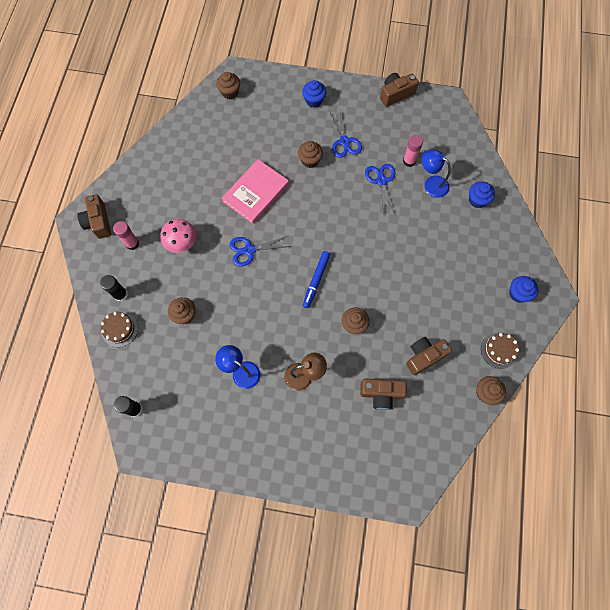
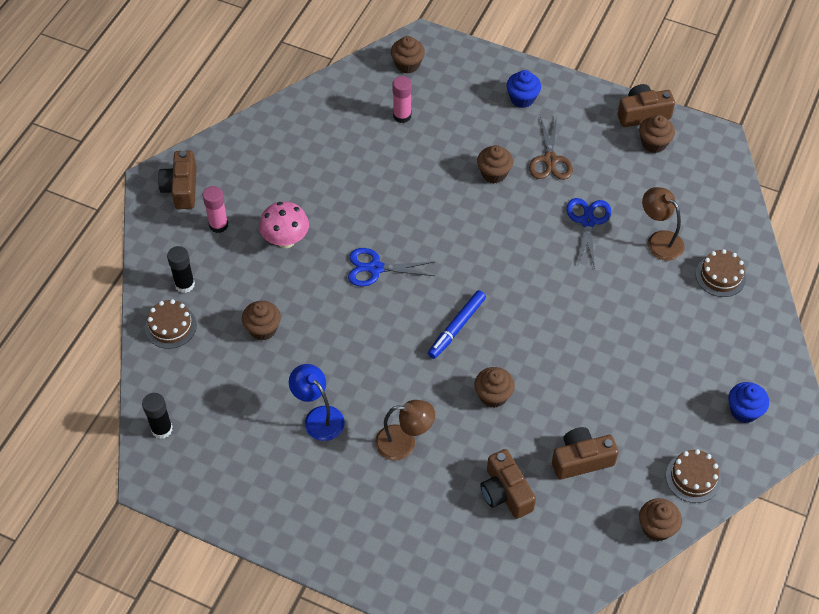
camera: 15 degrees right, 15 degrees down
pink book [221,159,289,224] -> none
blue scissors [330,108,362,158] -> brown scissors [529,116,573,179]
brown camera [360,378,407,410] -> brown camera turned 45 degrees clockwise [480,449,536,519]
pink glue stick [403,135,423,167] -> pink glue stick moved to [392,76,412,123]
blue lamp [422,149,451,198] -> brown lamp [642,187,685,261]
blue cupcake [469,181,495,208] -> brown cake [696,249,746,297]
none -> brown cupcake [639,115,675,153]

